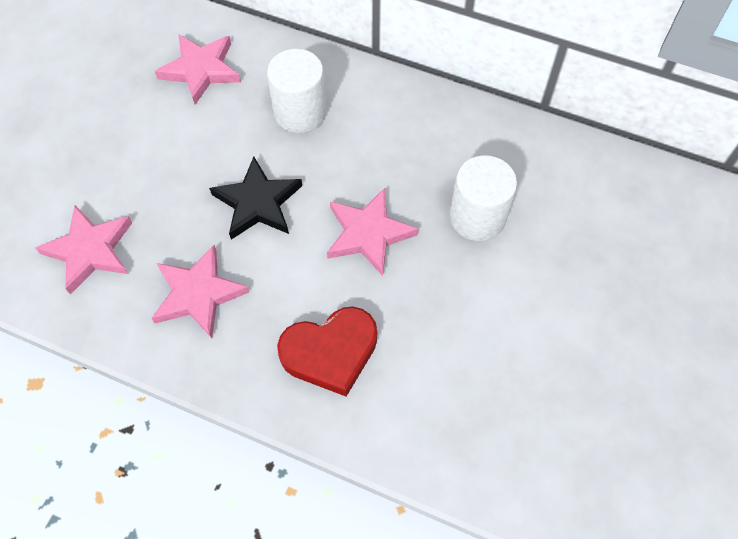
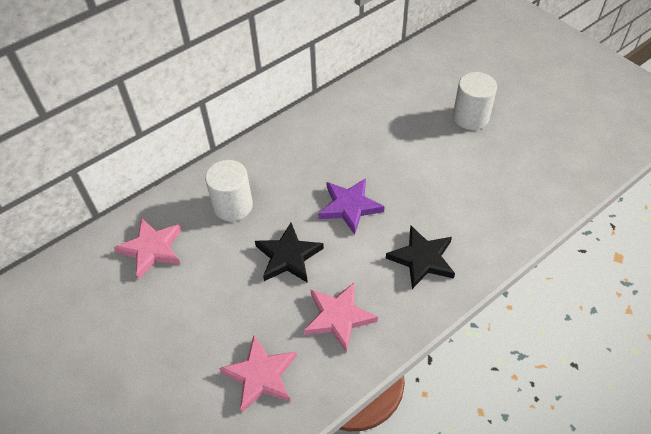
camera: 60 degrees left, 10 degrees down
red heart [277,306,377,397] -> black star [386,226,455,289]
pink star [327,188,418,276] -> purple star [318,178,385,235]
white cylinder [450,156,517,241] -> white cylinder moved to [453,72,497,130]

